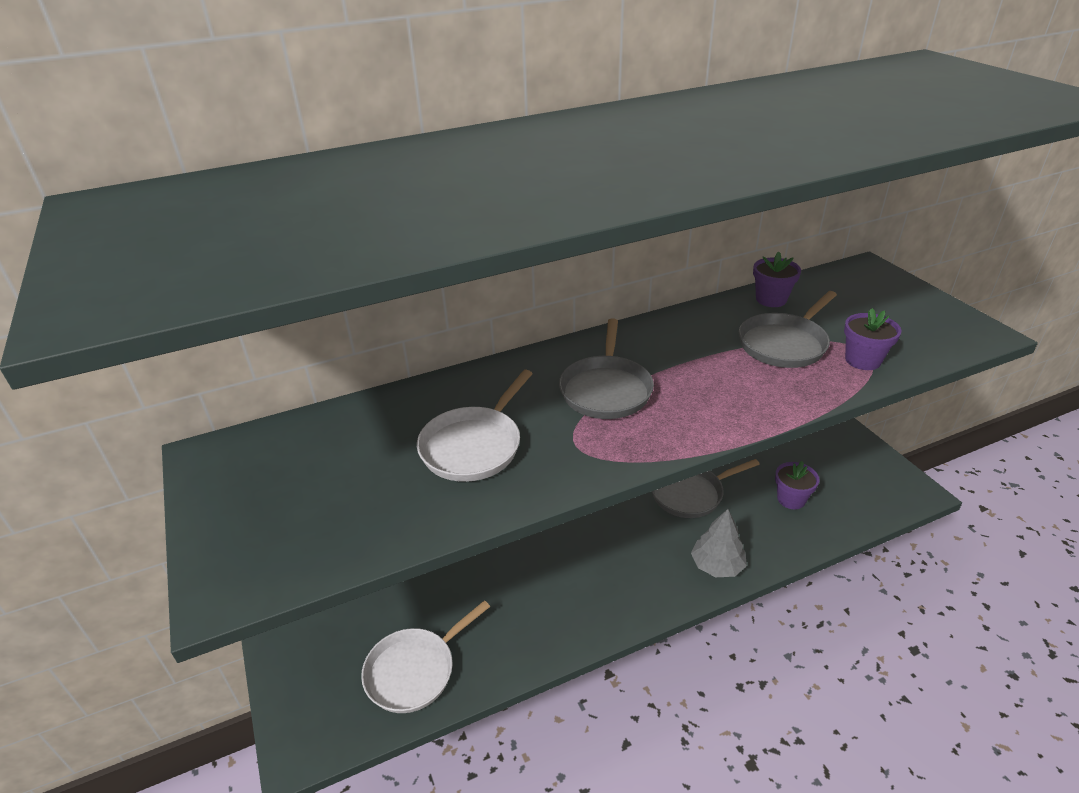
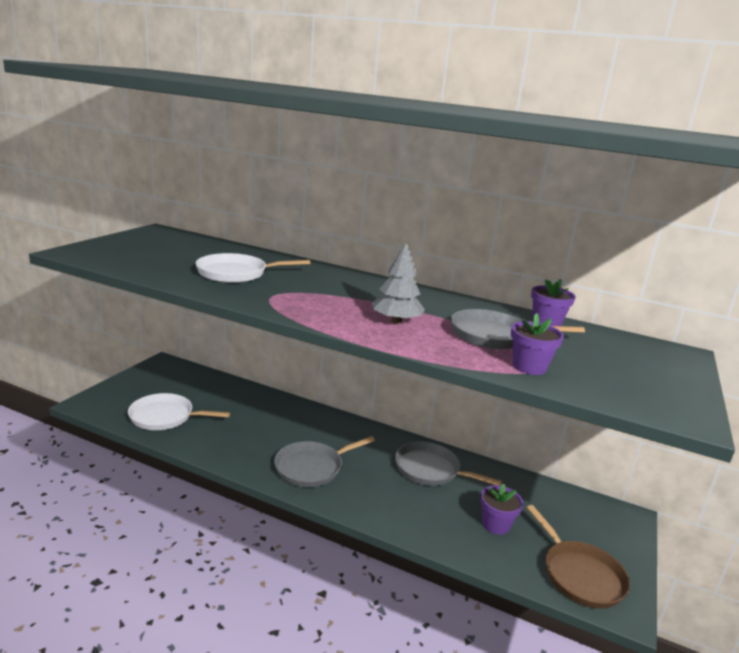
camera: 45 degrees right, 15 degrees down
grey pan [559,318,654,419] -> grey pan moved to [274,436,375,487]
grey tree [691,509,747,577] -> grey tree moved to [372,243,425,324]
none -> brown pan [527,505,630,609]

